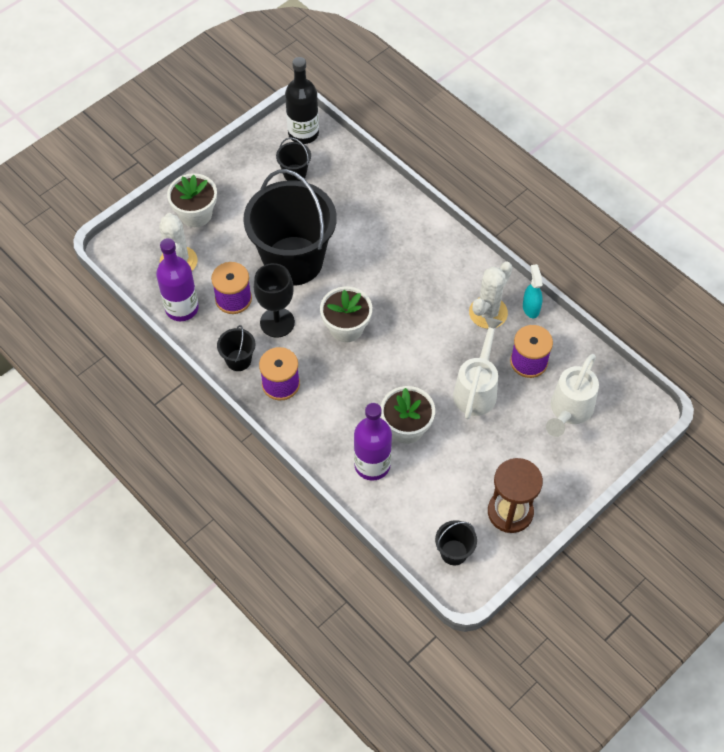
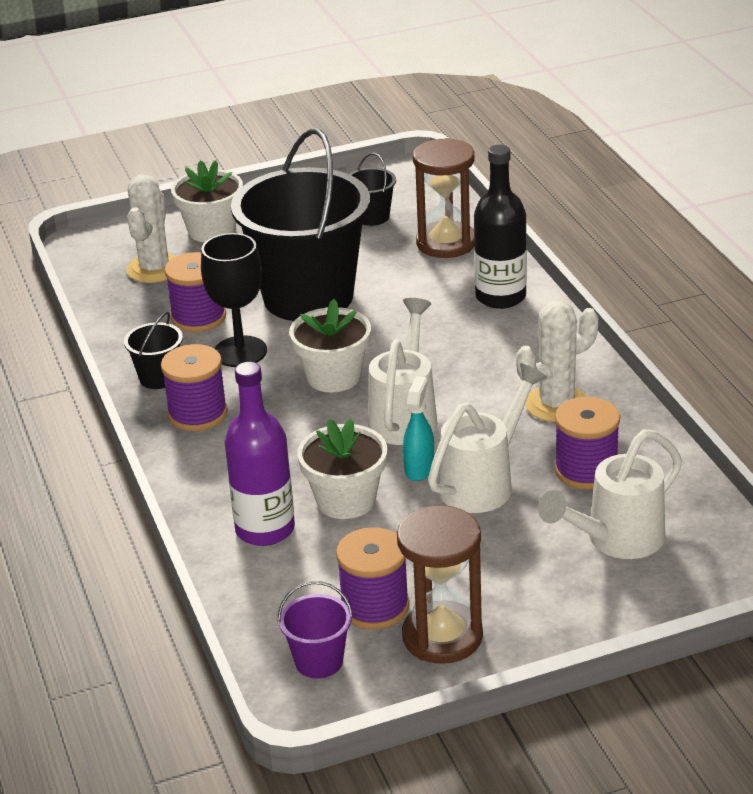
camera: 25 degrees right, 25 degrees down
purple bottle [156,238,199,321] -> none
black bottle [285,57,319,144] -> black bottle moved to [474,145,527,309]
black bucket [435,520,477,565] -> purple bucket [278,581,353,679]
turquoise spray bottle [523,264,543,318] -> turquoise spray bottle moved to [403,376,434,481]
none -> purple spool [336,527,410,629]
none -> white watering can [368,298,437,445]
none -> brown hourglass [413,138,474,258]

